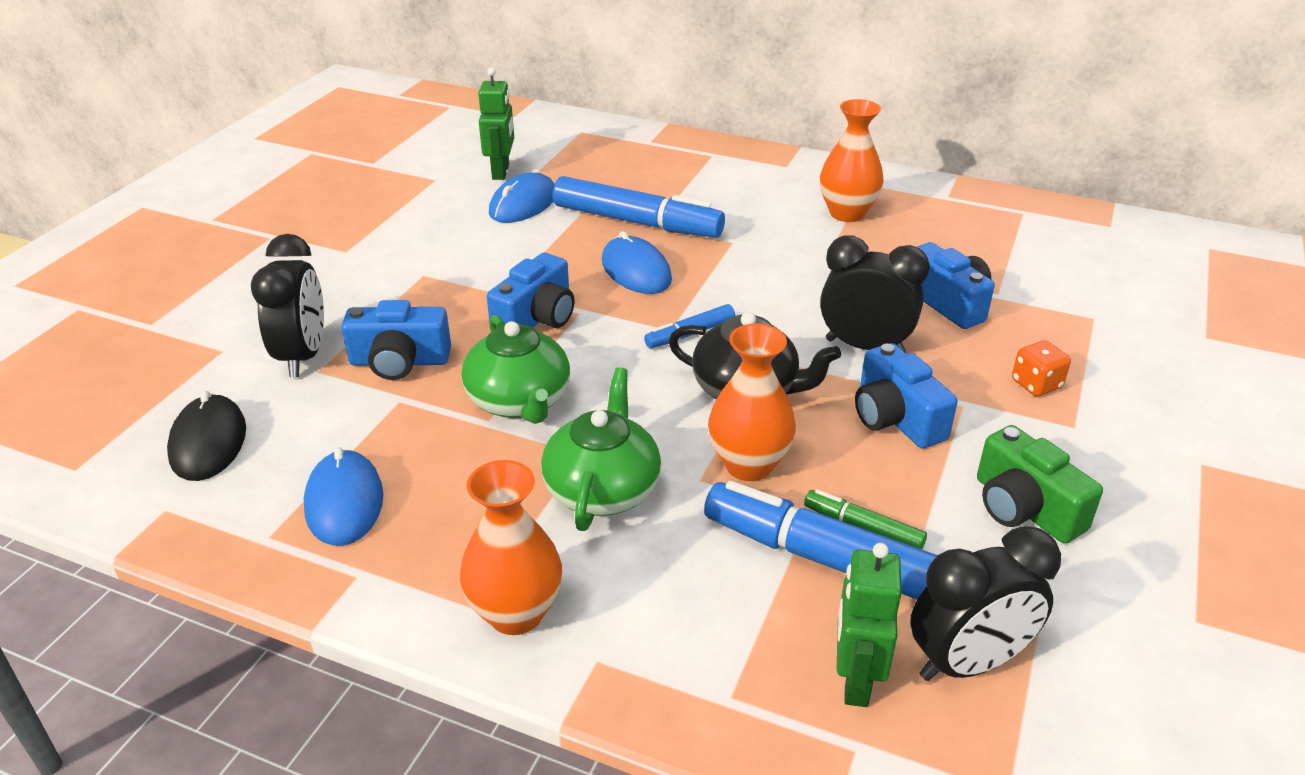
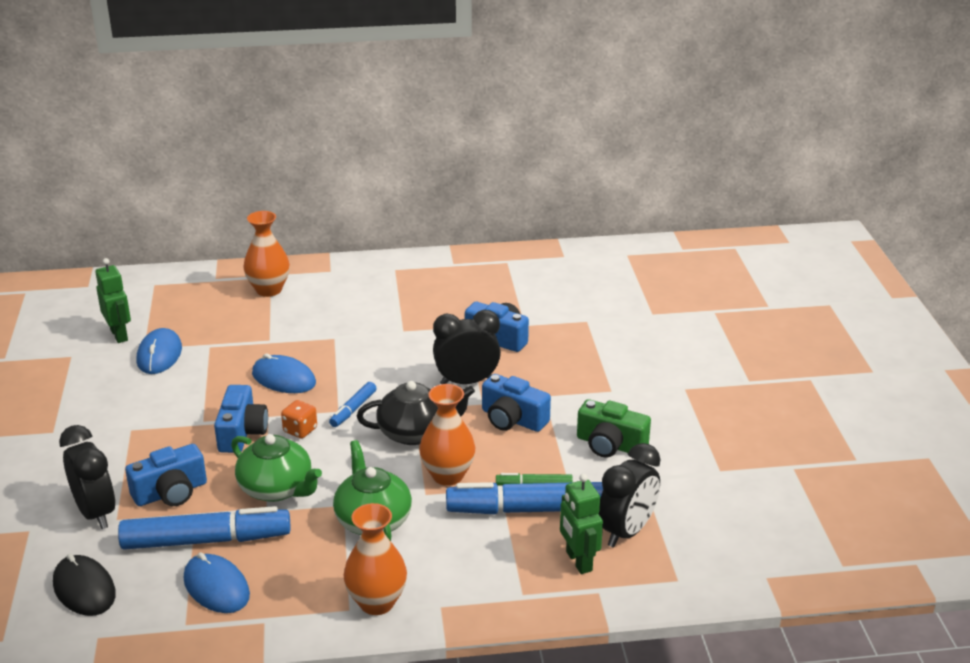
camera: 30 degrees left, 5 degrees down
blue marker [553,176,725,238] -> blue marker moved to [118,506,291,550]
orange vase [820,99,884,222] -> orange vase moved to [244,211,290,297]
orange dice [1012,340,1071,396] -> orange dice moved to [281,400,317,438]

